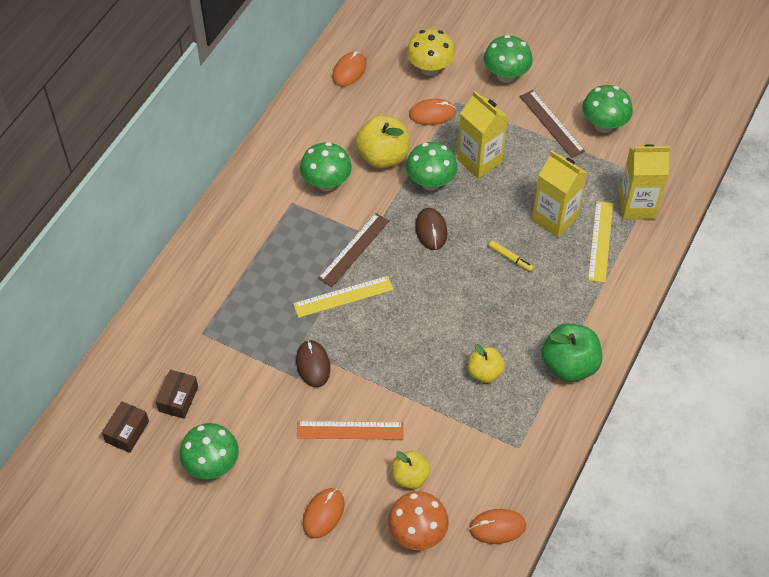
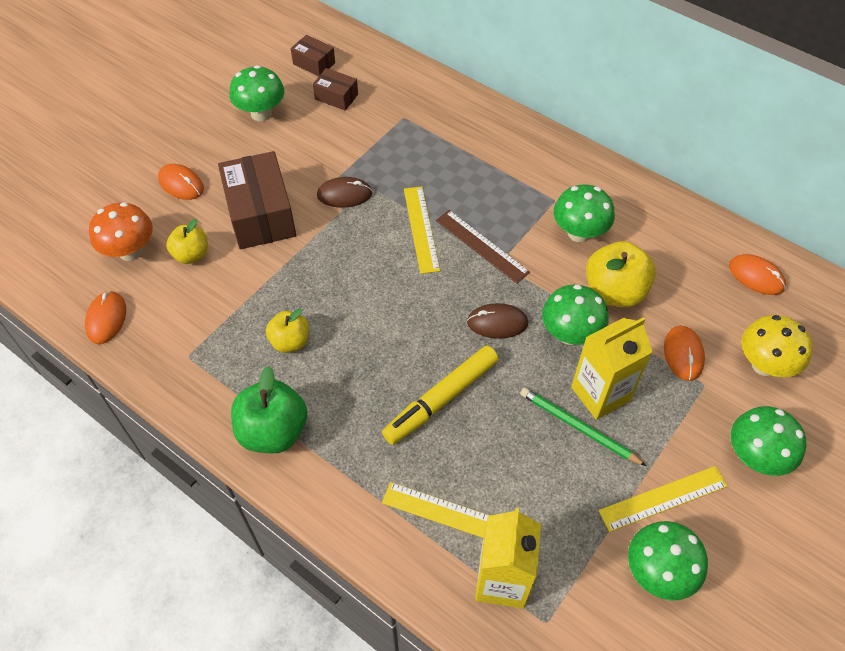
camera: 100 degrees right, 0 degrees up
orange ruler [297,421,404,440] -> brown box [218,151,296,249]
yellow marker [489,240,534,272] -> yellow marker [382,346,499,445], size x2.17
brown ruler [520,90,585,158] -> yellow ruler [598,466,728,532]
yellow carton [532,151,587,237] -> none
none -> green pencil [520,387,647,466]

